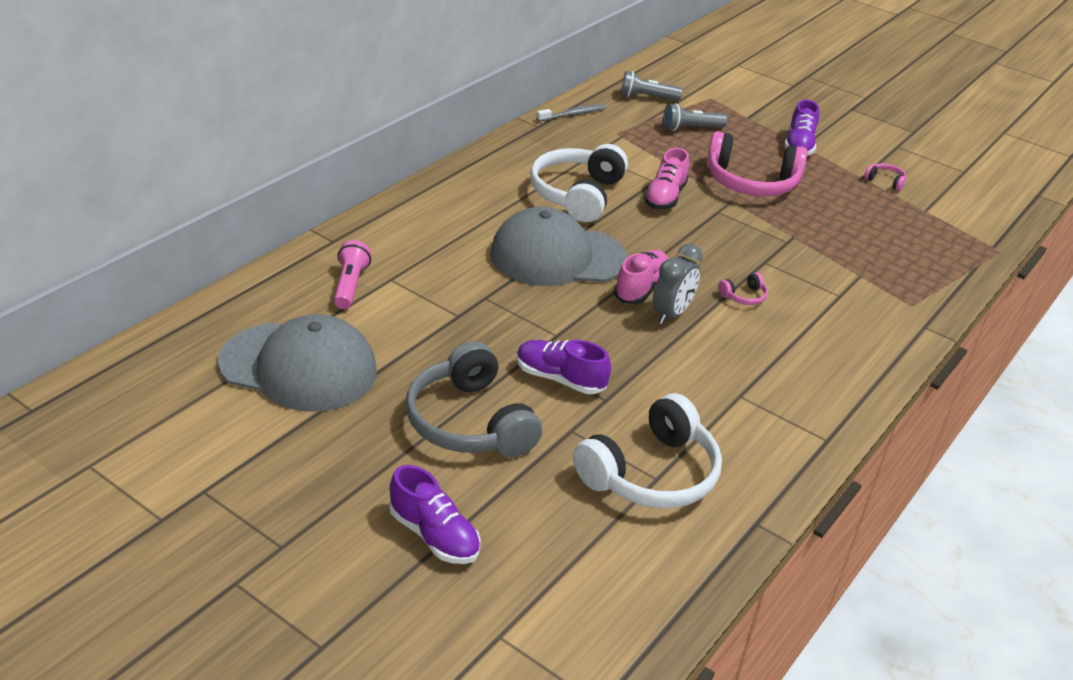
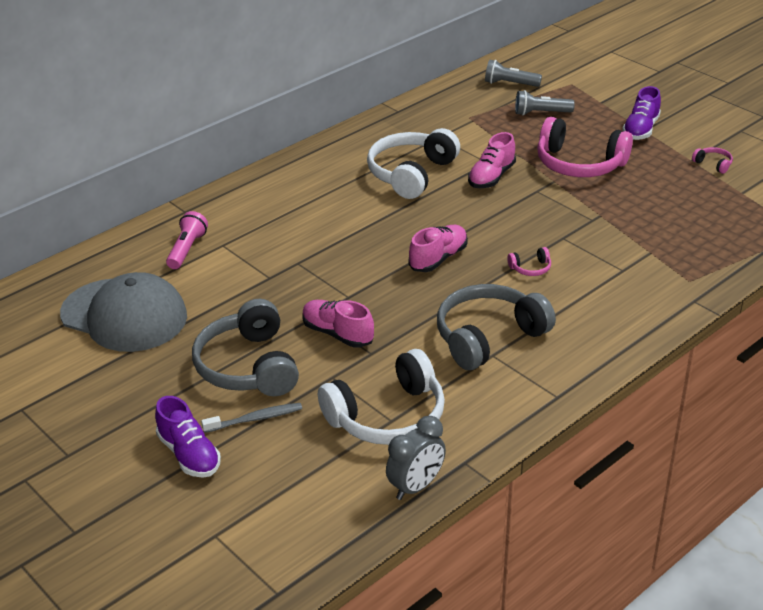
camera: 15 degrees right, 0 degrees up
grey cap [490,207,628,286] -> none
purple shoe [516,340,611,394] -> pink shoe [302,300,374,348]
grey toothbrush [537,104,607,122] -> grey toothbrush moved to [201,403,302,433]
grey clock [653,244,703,324] -> grey clock moved to [386,416,446,500]
none -> grey headphones [437,284,556,370]

